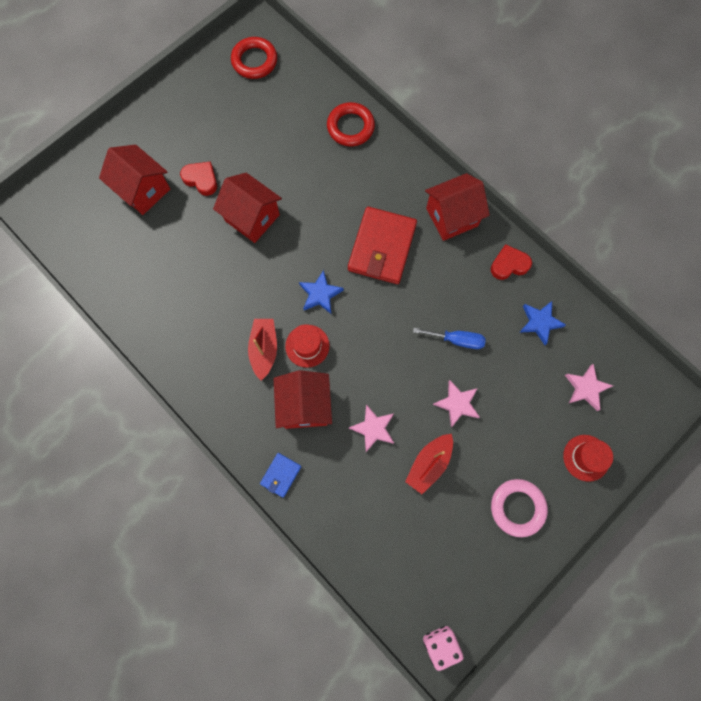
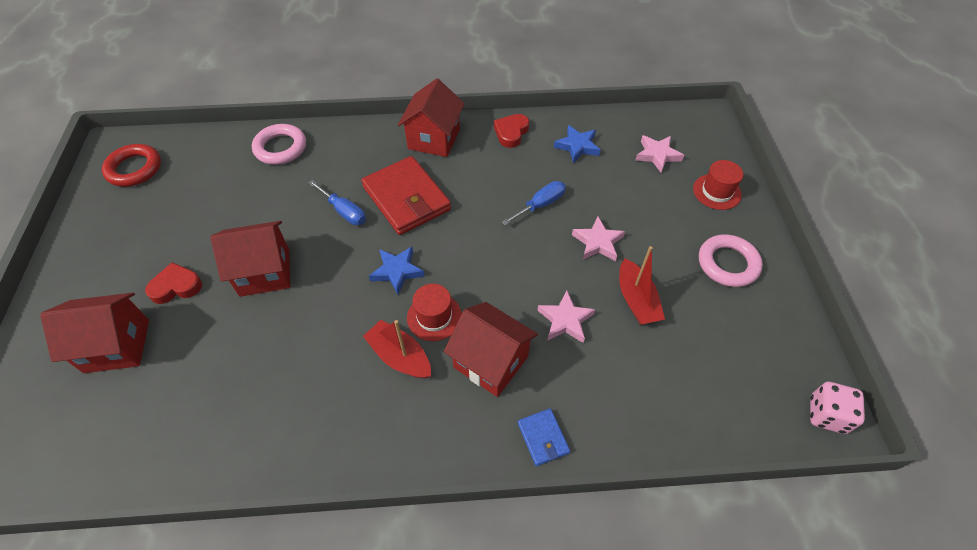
camera: 50 degrees left, 20 degrees down
red ring [327,102,375,147] -> pink ring [252,124,306,165]
none -> blue screwdriver [309,180,366,225]

